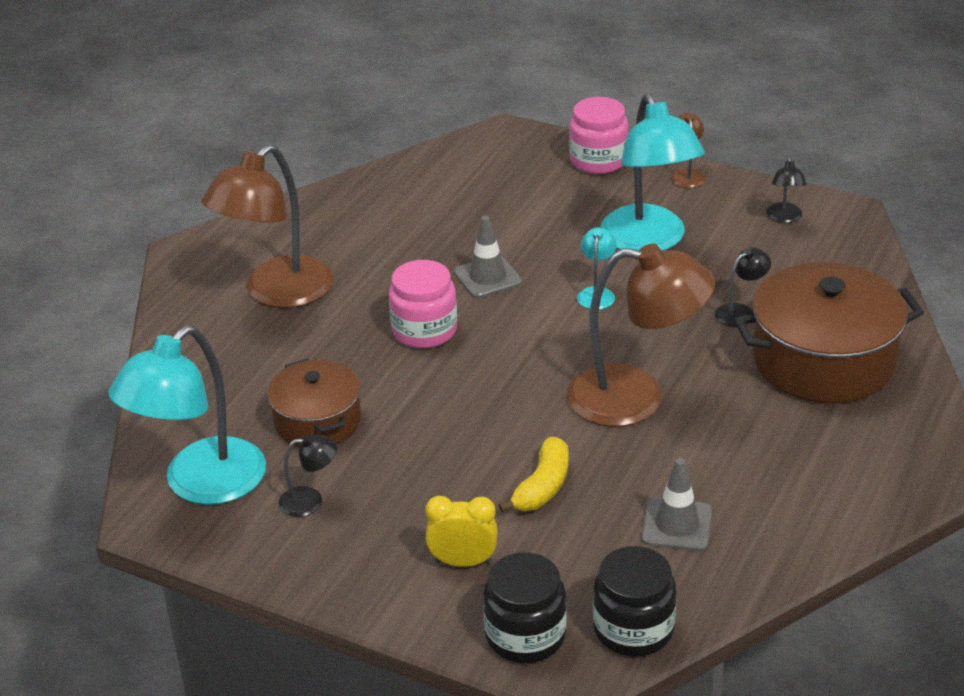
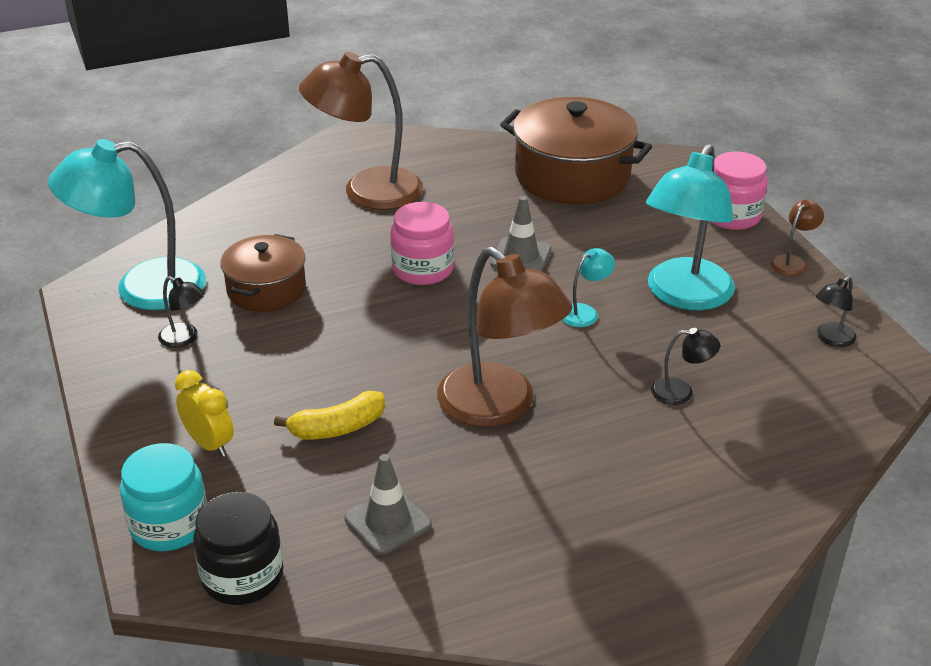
camera: 40 degrees right, 0 degrees up
black jar [483,552,567,663] -> turquoise jar [120,443,207,551]
brown pot [734,262,924,403] -> brown pot moved to [500,97,652,204]

